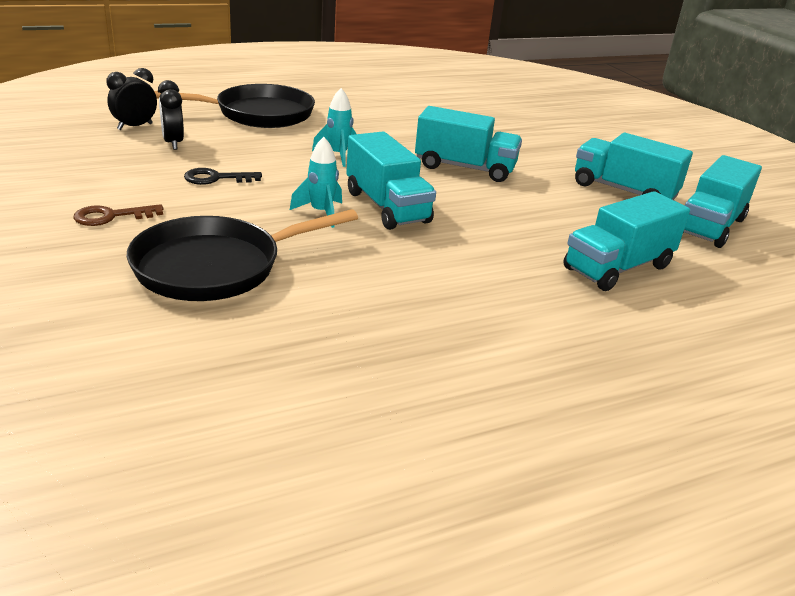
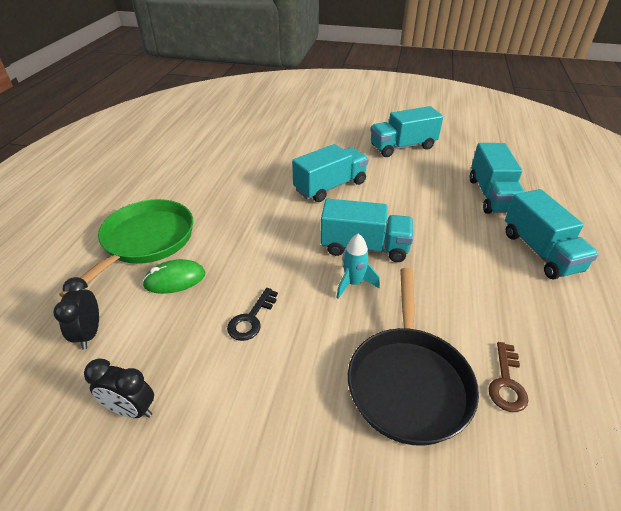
camera: 50 degrees left, 10 degrees up
brown key [73,204,163,226] -> brown key moved to [489,342,529,412]
black pan [154,84,315,128] -> green pan [59,199,193,297]
black clock [158,80,184,150] -> black clock moved to [84,358,154,418]
turquoise rocket [312,88,356,167] -> none
turquoise truck [683,155,762,248] -> turquoise truck moved to [505,189,599,280]
none -> green mouse [142,259,205,294]

